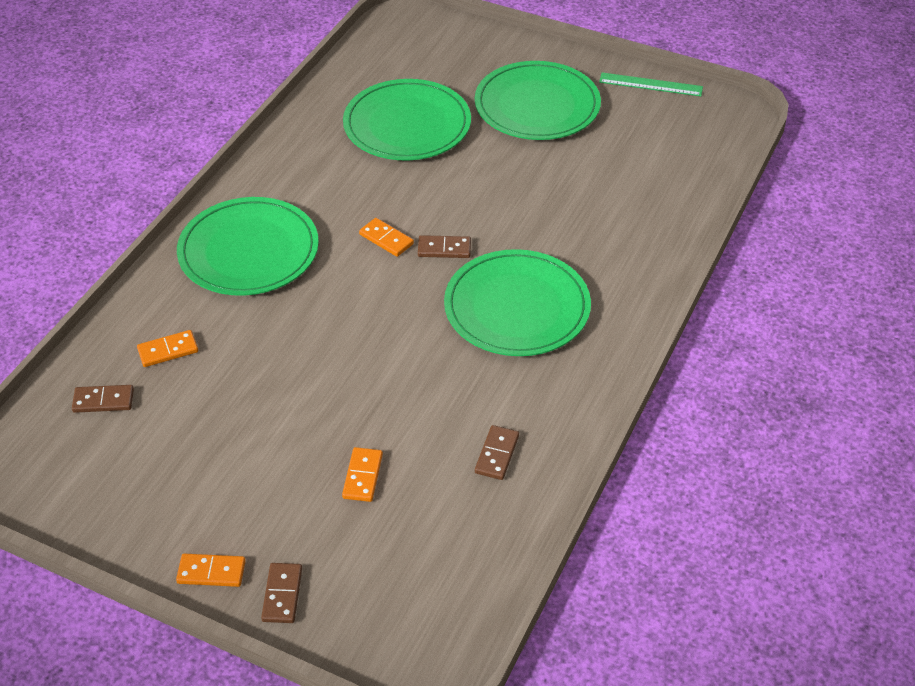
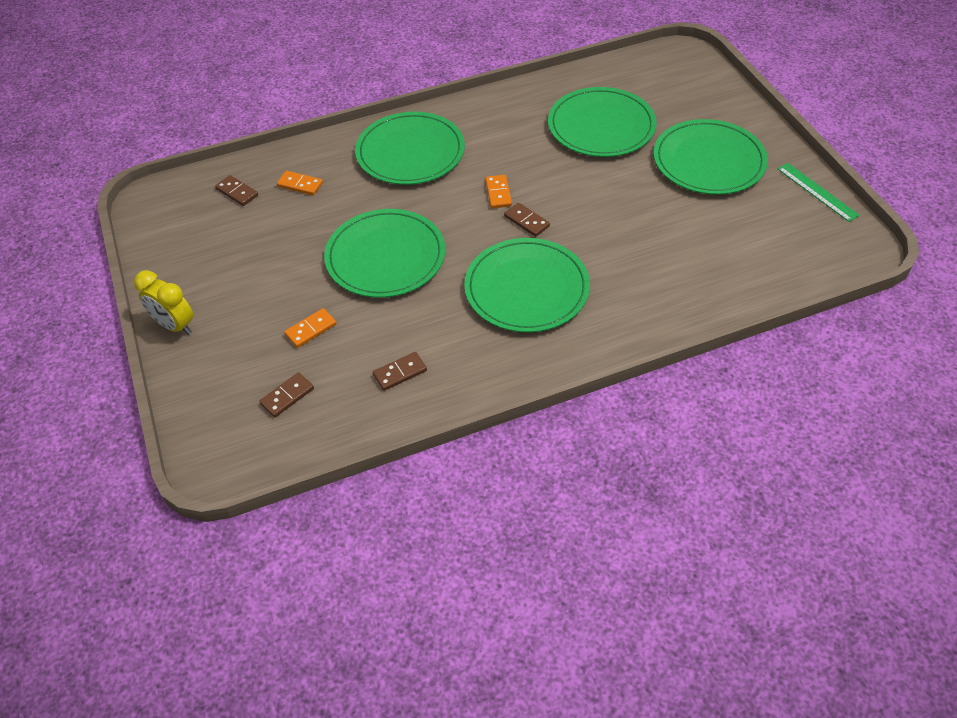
camera: 45 degrees right, 5 degrees up
orange domino [176,554,246,587] -> yellow clock [134,270,193,335]
brown domino [261,563,302,623] -> brown domino moved to [259,372,314,418]
none -> green plate [324,209,445,298]

